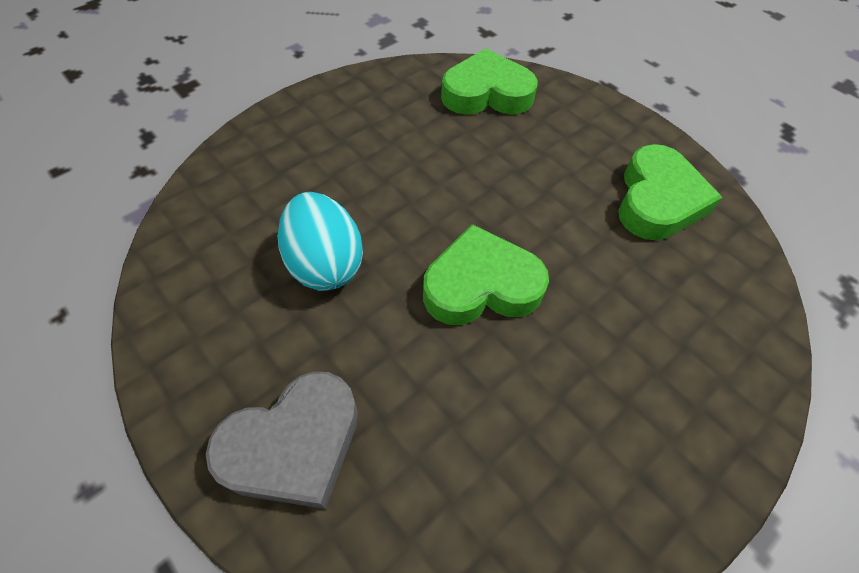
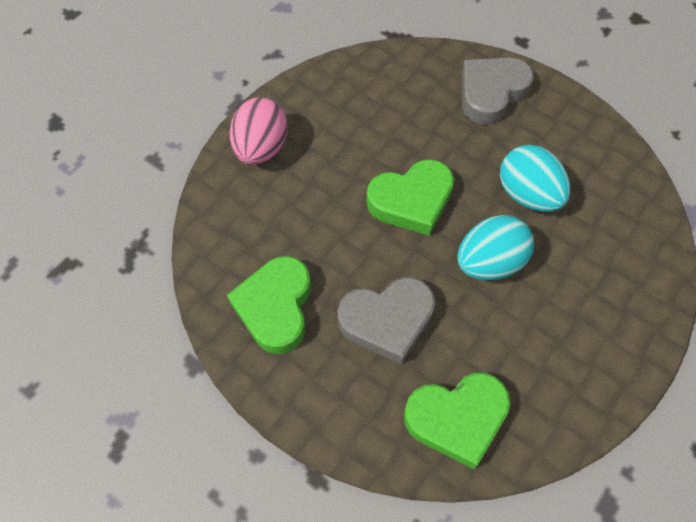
camera: 170 degrees right, 5 degrees up
none -> pink egg [230,97,288,165]
none -> grey heart [338,277,435,364]
none -> turquoise egg [457,215,534,280]

